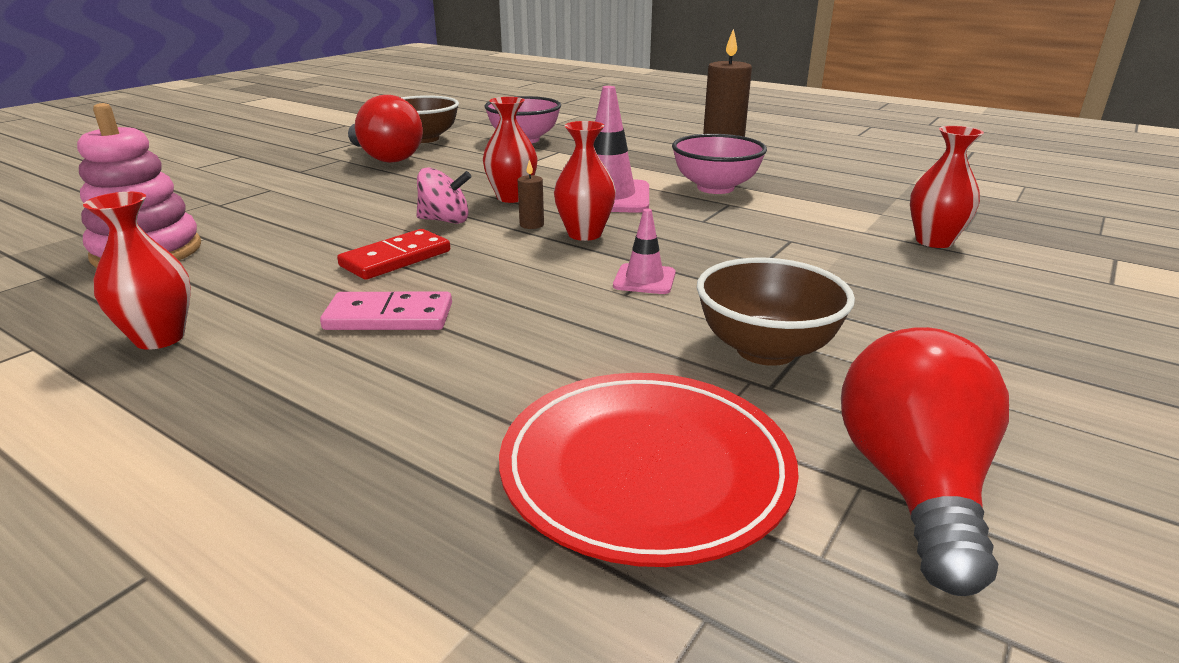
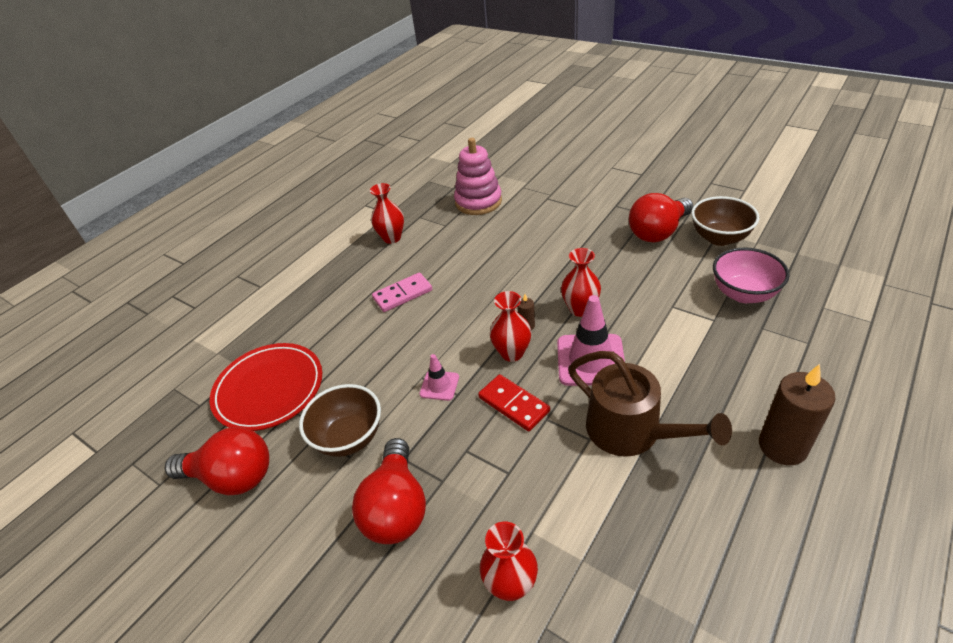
camera: 95 degrees right, 15 degrees up
pink domino [320,292,452,330] -> pink domino turned 60 degrees clockwise [372,272,432,312]
red domino [337,229,450,280] -> red domino moved to [478,374,550,431]
pink spinning top [416,168,471,224] -> none
pink bowl [672,134,767,194] -> brown watering can [568,351,732,457]
none -> red light bulb [352,438,426,544]

